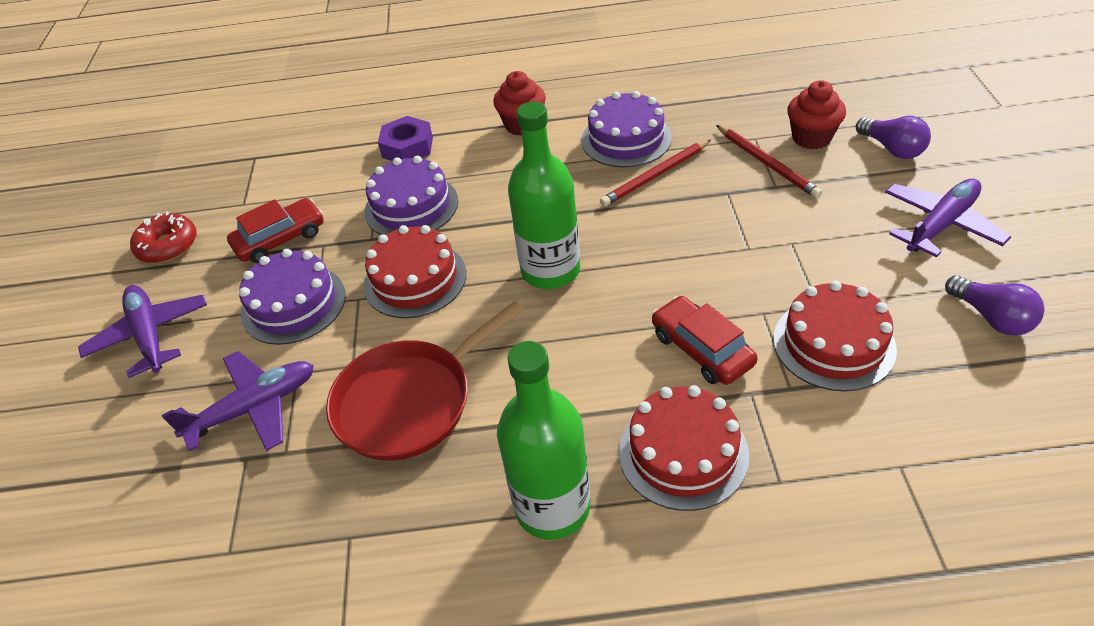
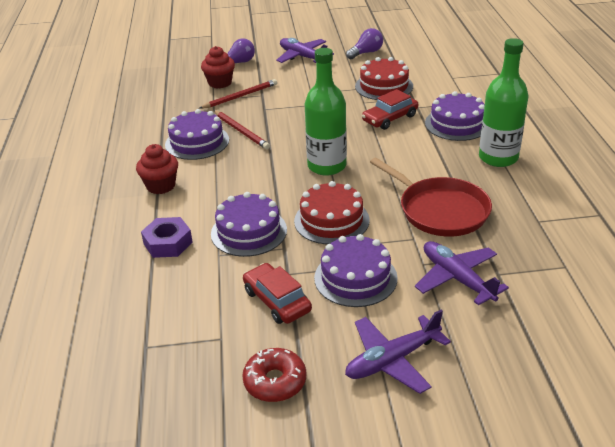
camera: 95 degrees left, 10 degrees down
red cake [619,385,749,511] -> purple cake [425,91,485,141]

